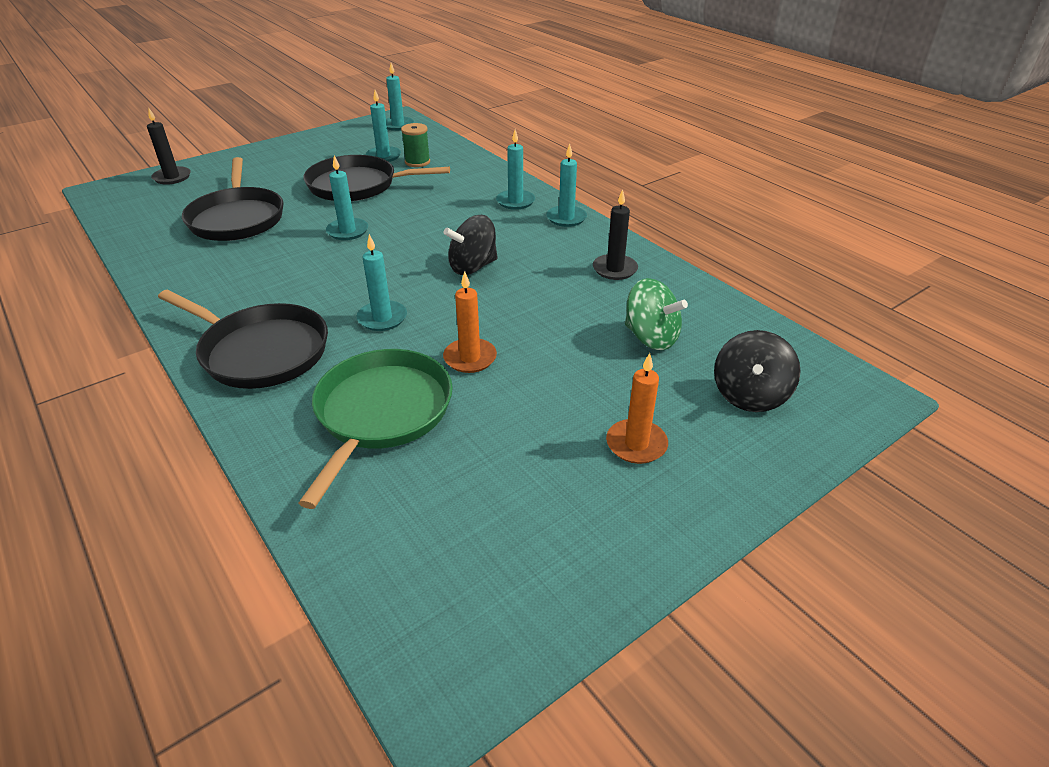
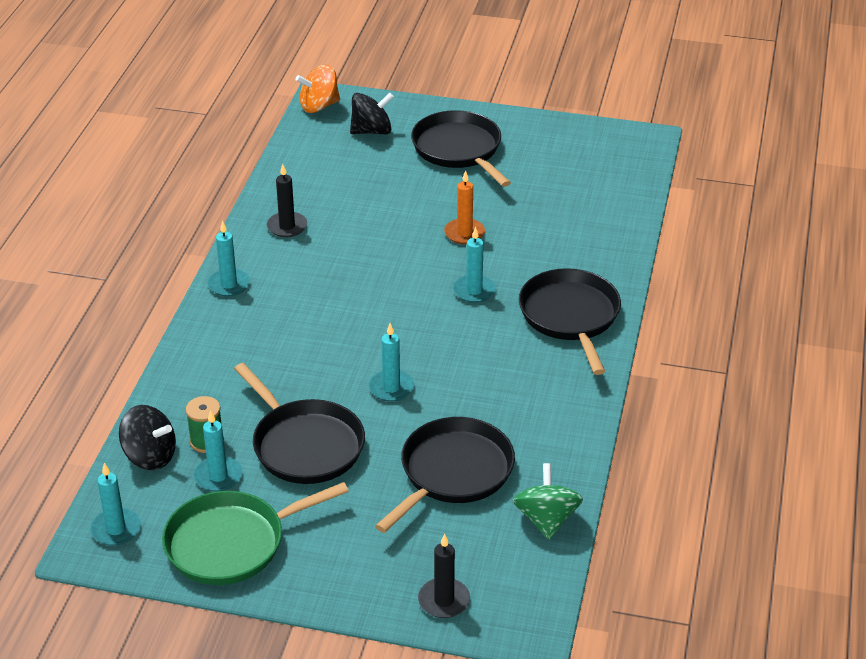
camera: 130 degrees left, 0 degrees up
green pan [299,349,453,509] -> green pan moved to [162,482,349,585]
black spinning top [443,215,498,275] -> black spinning top moved to [119,405,176,470]
turquoise candle [496,130,535,210] -> none
orange candle [606,353,668,464] -> black pan [411,110,511,187]
green spinning top [625,278,688,350] -> green spinning top moved to [513,463,583,540]
none -> orange spinning top [295,65,340,113]

